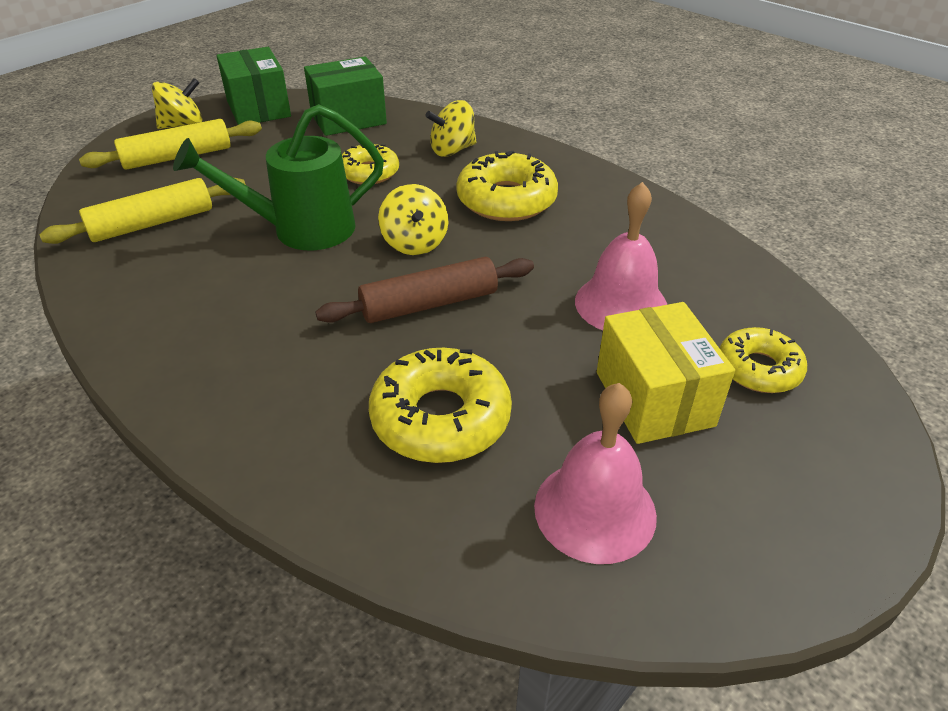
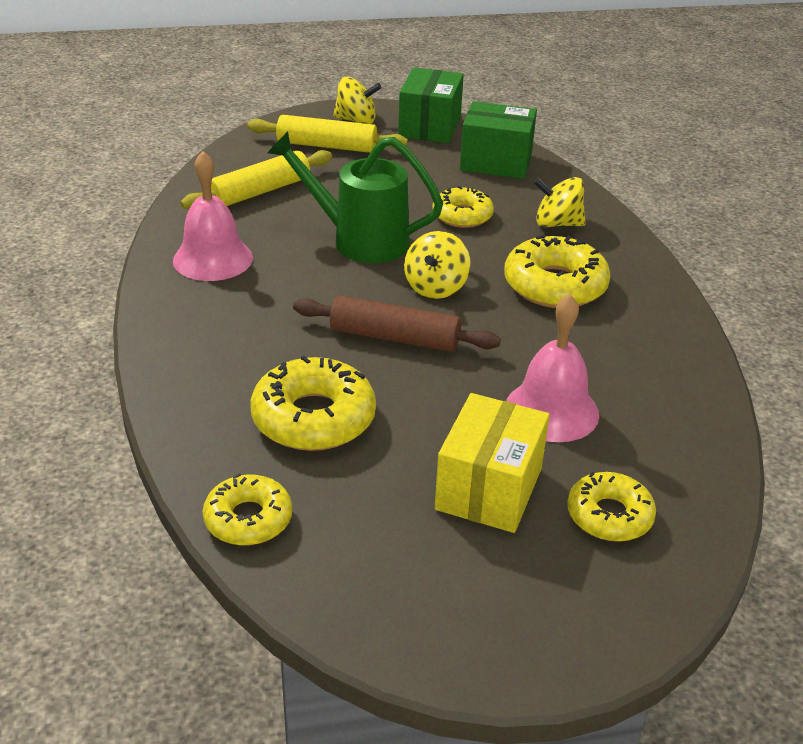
camera: 35 degrees right, 5 degrees down
yellow rolling pin [39,178,246,244] -> yellow rolling pin turned 45 degrees counterclockwise [180,150,332,209]
pink bell [534,383,657,564] -> pink bell moved to [173,151,253,281]
none -> yellow donut [203,474,292,545]

